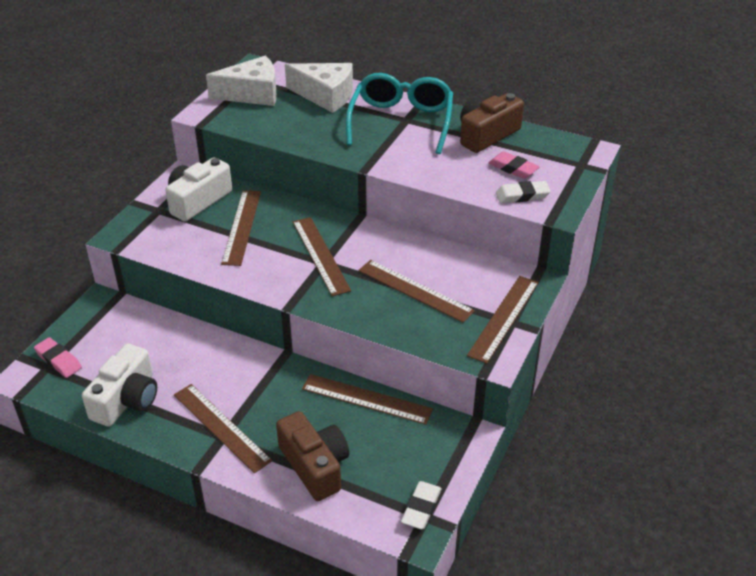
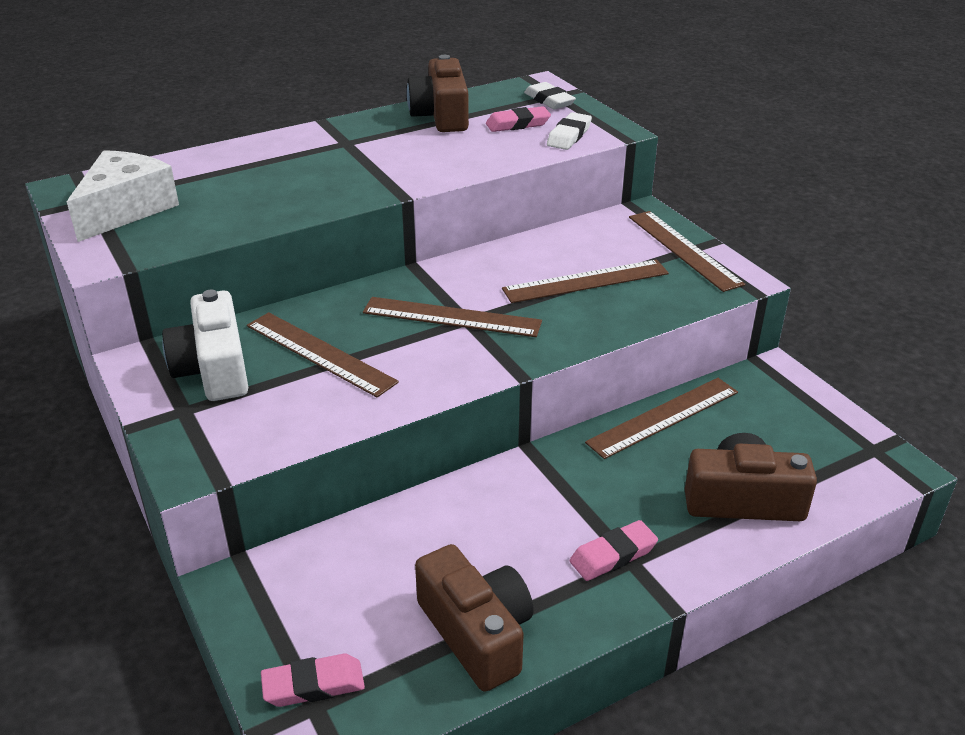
camera: 55 degrees left, 5 degrees down
white camera [82,344,157,427] -> brown camera [415,544,534,692]
brown ruler [174,384,272,473] -> pink eraser [570,520,658,581]
white cheese [285,63,353,113] -> none
turquoise glasses [346,73,453,154] -> none
white eraser [401,481,442,529] -> white eraser moved to [524,82,576,109]

